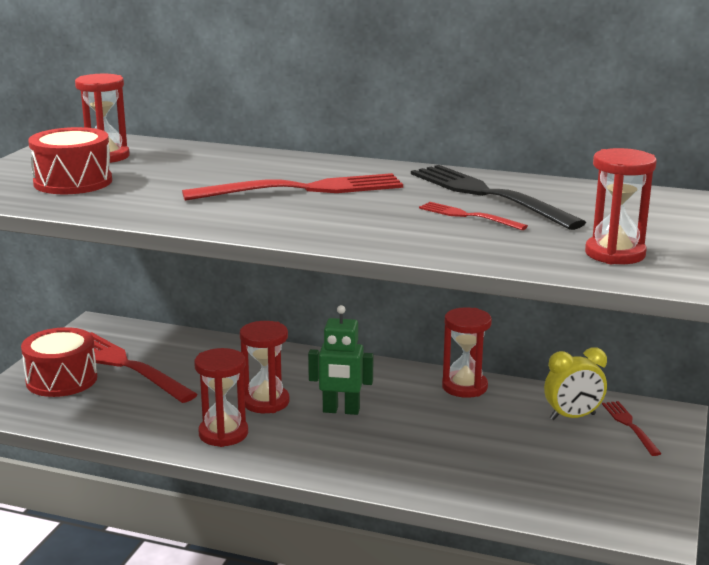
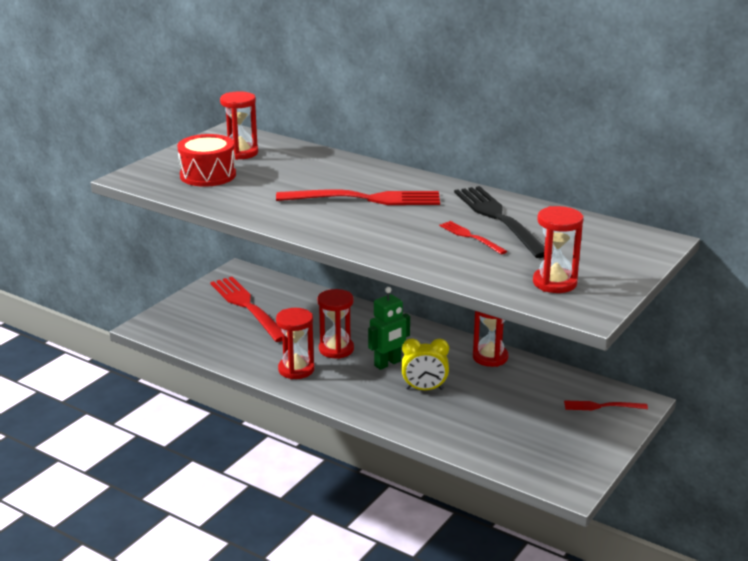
camera: 15 degrees right, 5 degrees up
red drum [21,327,97,397] -> none
green robot [308,305,373,415] -> green robot turned 60 degrees counterclockwise [368,287,410,370]
yellow clock [544,347,607,420] -> yellow clock moved to [401,338,449,390]
red fork [602,401,662,456] -> red fork turned 90 degrees counterclockwise [564,400,648,410]

